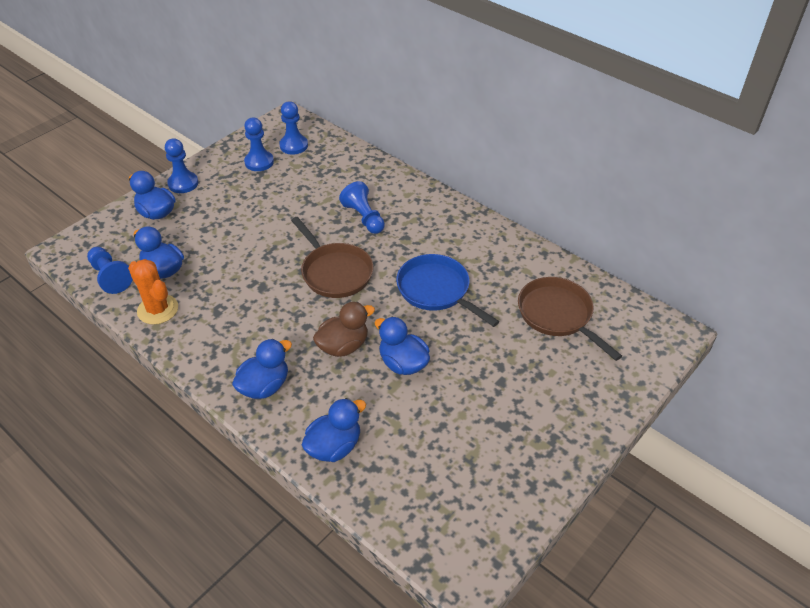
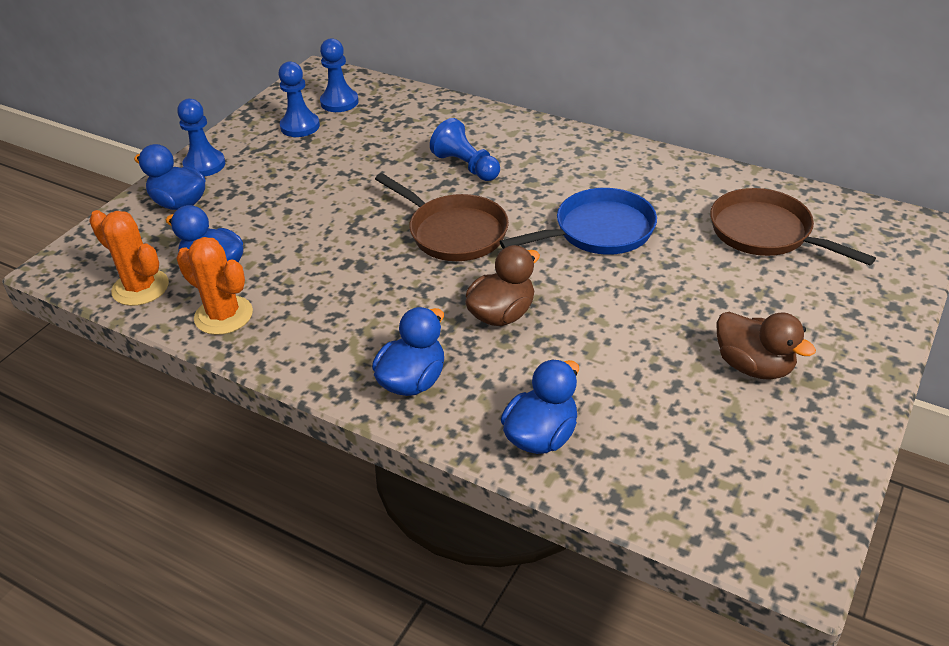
camera: 10 degrees left, 5 degrees down
blue pawn [87,247,133,294] -> orange cactus [89,210,169,306]
blue duck [375,317,430,375] -> none
blue pan [396,254,499,327] -> blue pan turned 120 degrees clockwise [499,188,657,255]
none -> brown duck [716,312,816,380]

